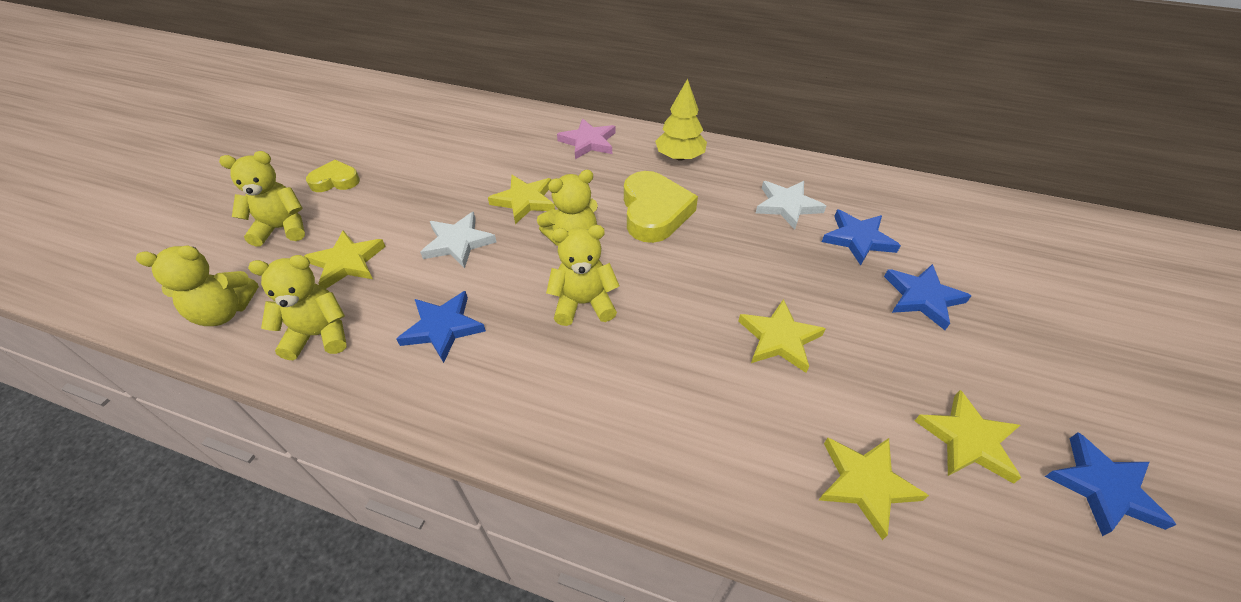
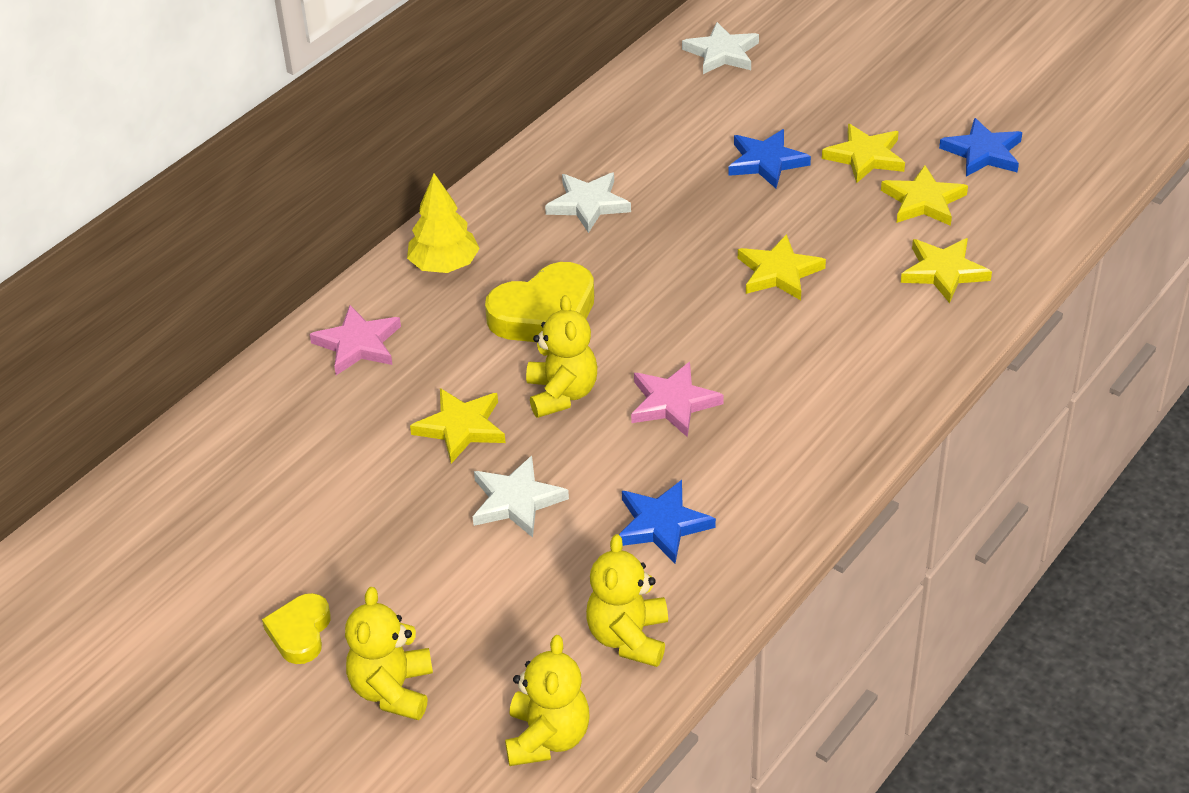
camera: 70 degrees left, 5 degrees down
yellow star [304,230,386,289] -> yellow star moved to [822,124,905,183]
yellow teddy bear [546,225,619,326] -> pink star [631,362,724,437]
yellow heart [624,171,698,243] -> yellow heart turned 135 degrees clockwise [485,262,594,342]
blue star [822,209,901,266] -> none
none -> white star [682,22,759,74]

